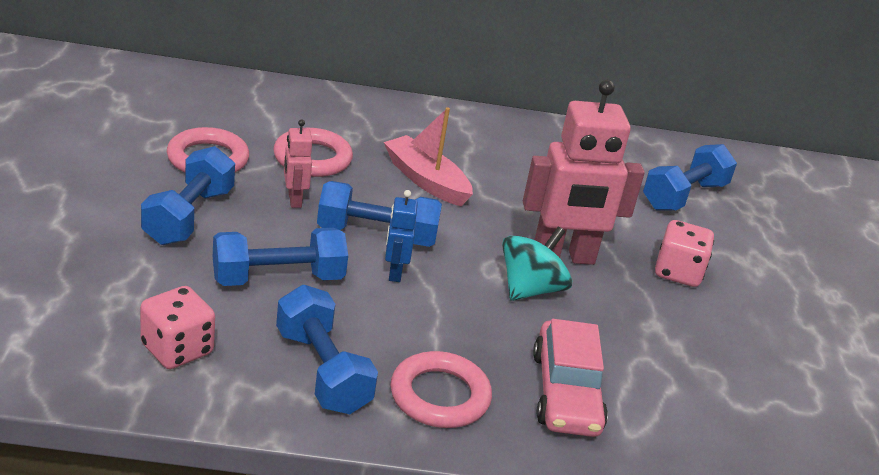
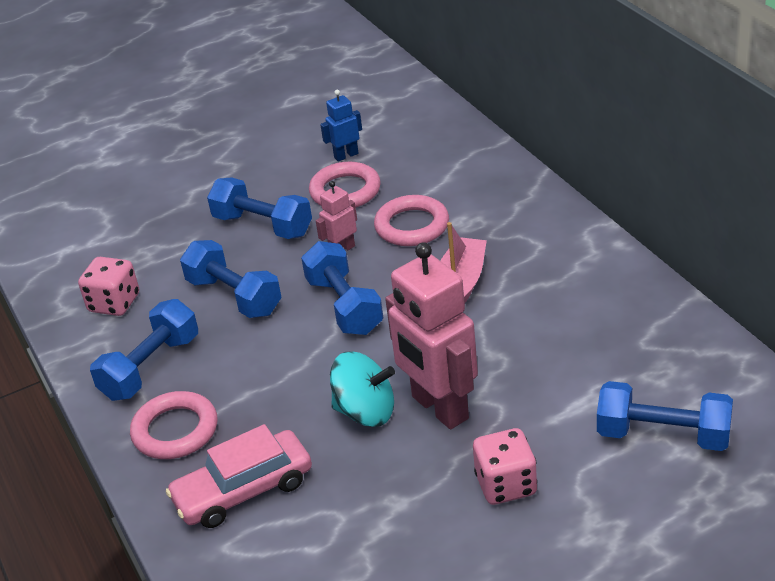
camera: 70 degrees right, 5 degrees up
blue dumbbell [141,146,235,245] -> blue dumbbell turned 45 degrees clockwise [207,177,312,239]
blue robot [385,190,418,282] -> blue robot moved to [320,90,362,162]

